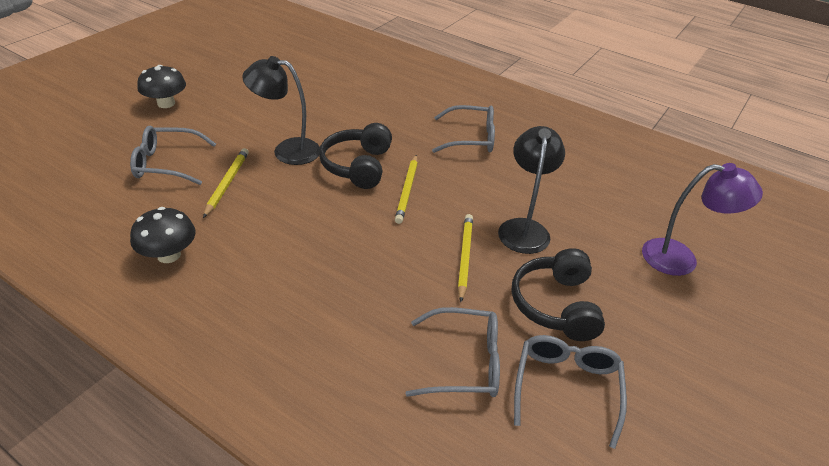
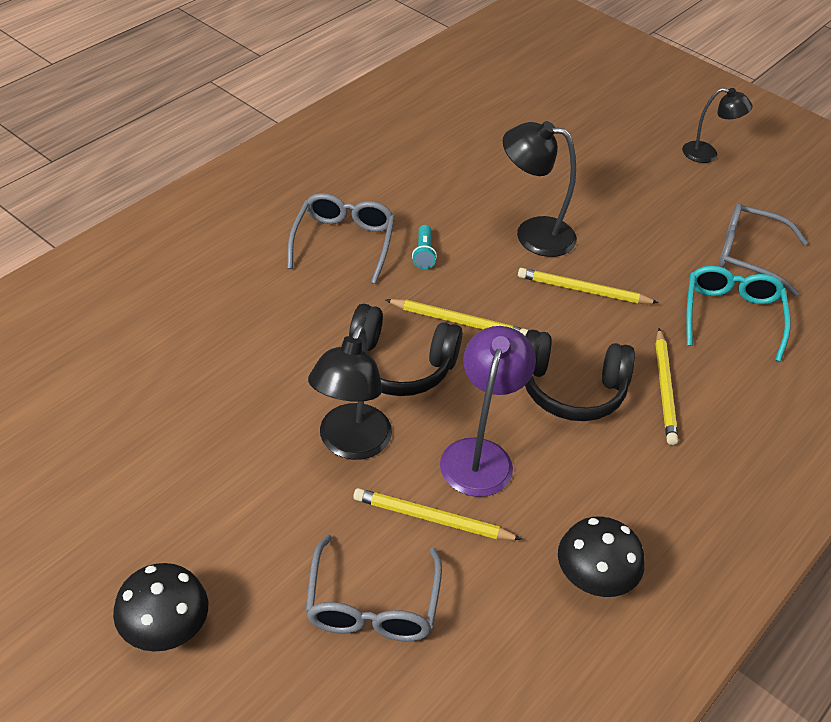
camera: 85 degrees left, 5 degrees up
grey glasses [405,307,500,397] -> turquoise glasses [686,266,791,362]
black headphones [512,248,605,341] -> black headphones moved to [525,330,635,421]
purple lamp [642,163,763,276] -> purple lamp moved to [440,326,536,497]
none -> turquoise flashlight [412,225,437,269]
none -> yellow pencil [655,328,678,445]
none -> black lamp [682,88,753,163]

